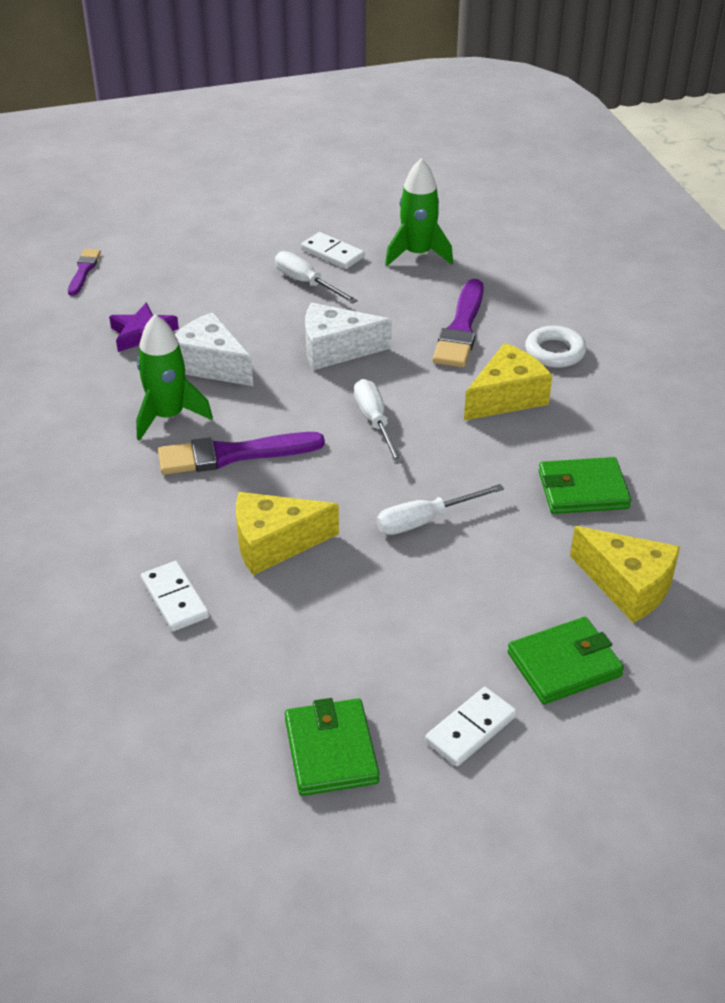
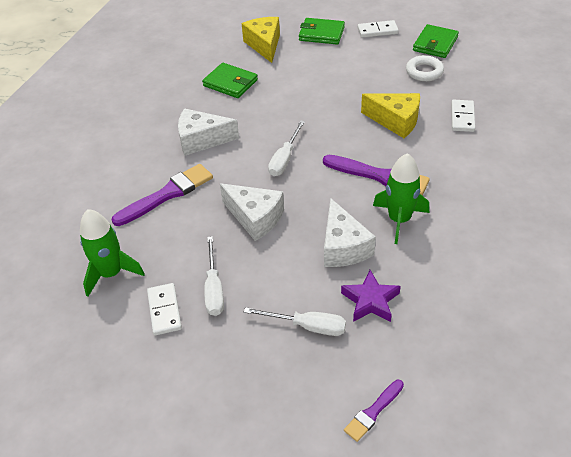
camera: 140 degrees left, 5 degrees up
white screwdriver [377,484,504,535] -> white screwdriver moved to [244,307,346,336]
yellow cheese [464,343,552,420] -> white cheese [178,108,239,156]
white ring [525,326,587,368] -> white ring moved to [406,55,444,81]

